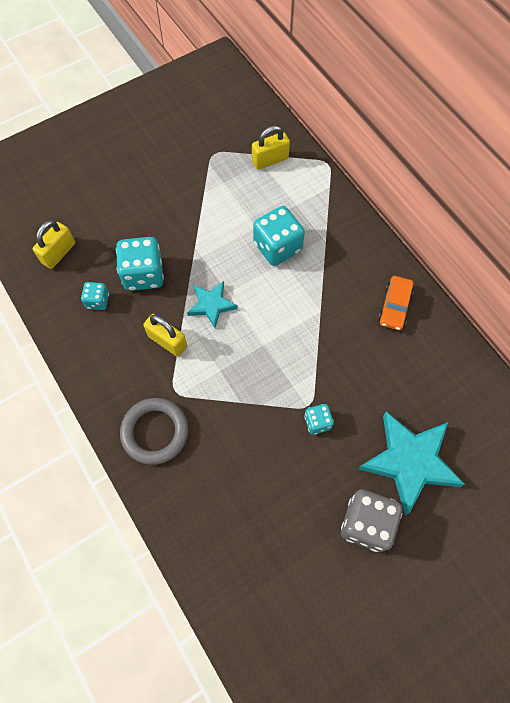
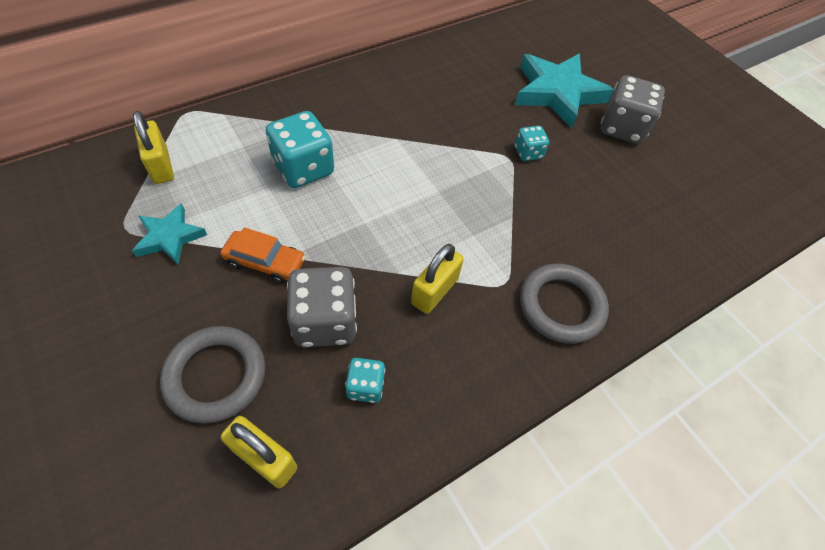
camera: 95 degrees left, 10 degrees down
turquoise dice [116,237,164,291] -> grey dice [287,267,357,347]
turquoise star [187,281,238,328] -> turquoise star moved to [132,203,207,265]
orange car [378,276,414,330] -> orange car moved to [220,227,306,283]
none -> grey ring [160,326,265,423]

